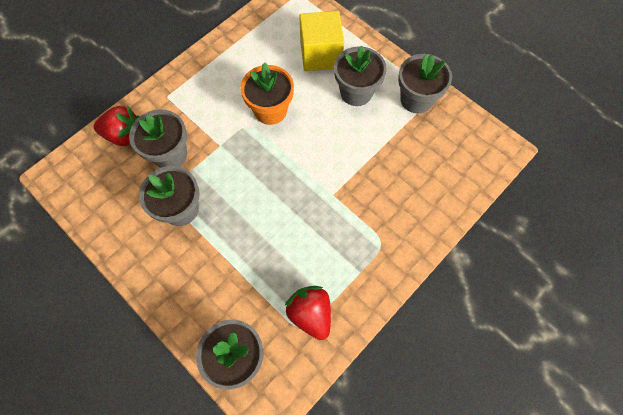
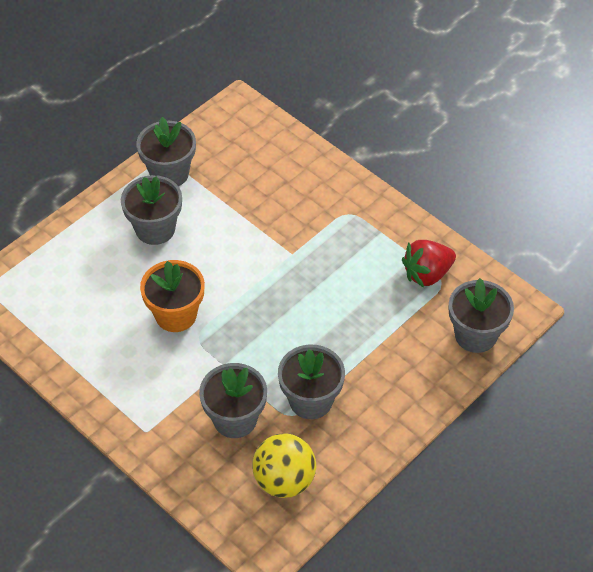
camera: 90 degrees left, 15 degrees down
red strawberry [94,105,140,146] -> none
yellow cube [299,11,344,71] -> none
none -> yellow ball [252,433,316,498]

